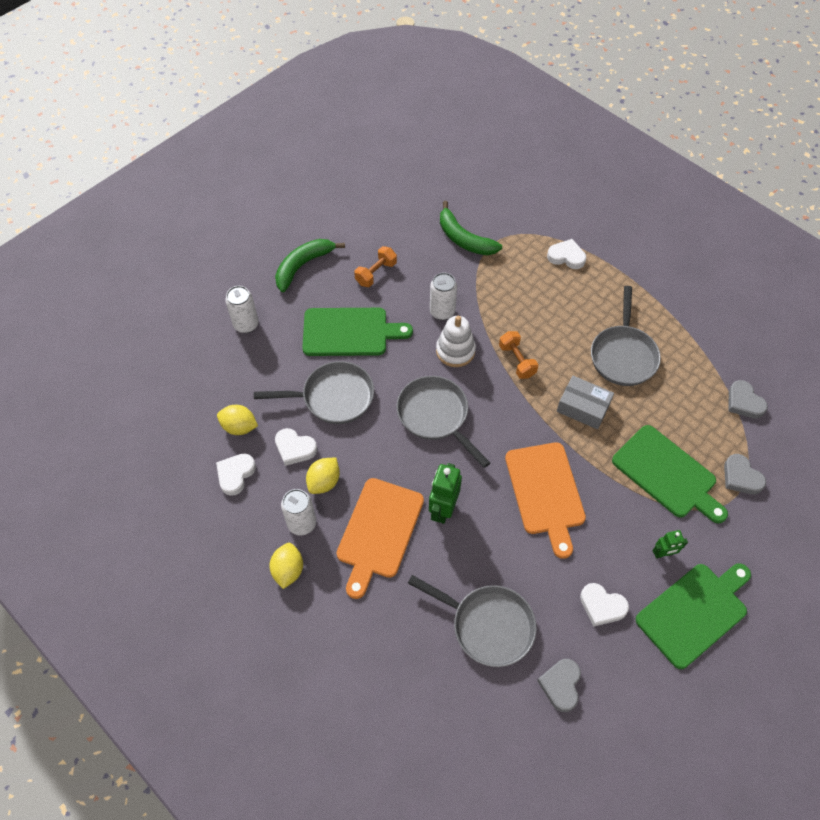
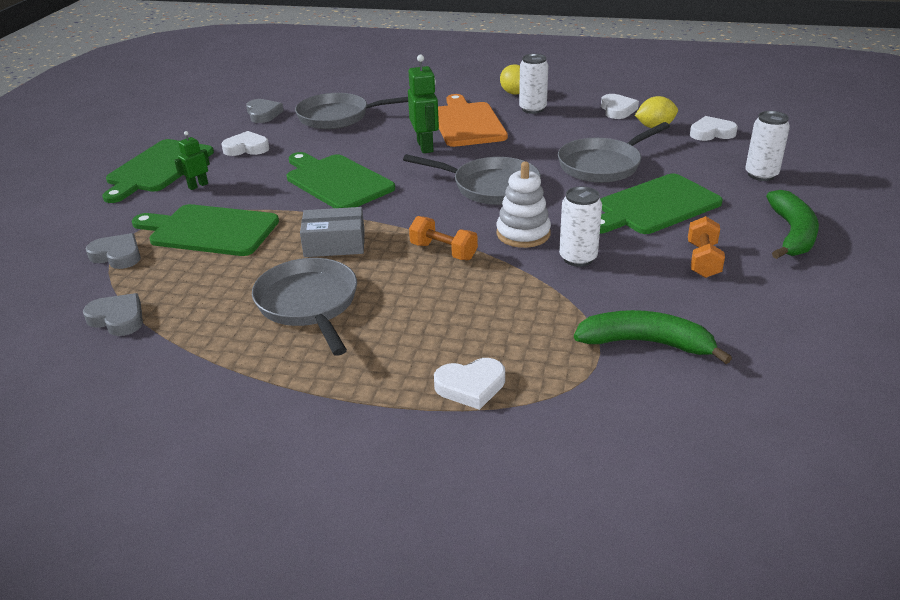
camera: 150 degrees right, 25 degrees down
white heart [275,428,317,466] -> white heart moved to [690,116,738,141]
yellow lemon [306,458,340,494] -> none
orange cutting board [505,442,586,559] -> green cutting board [287,152,395,208]

